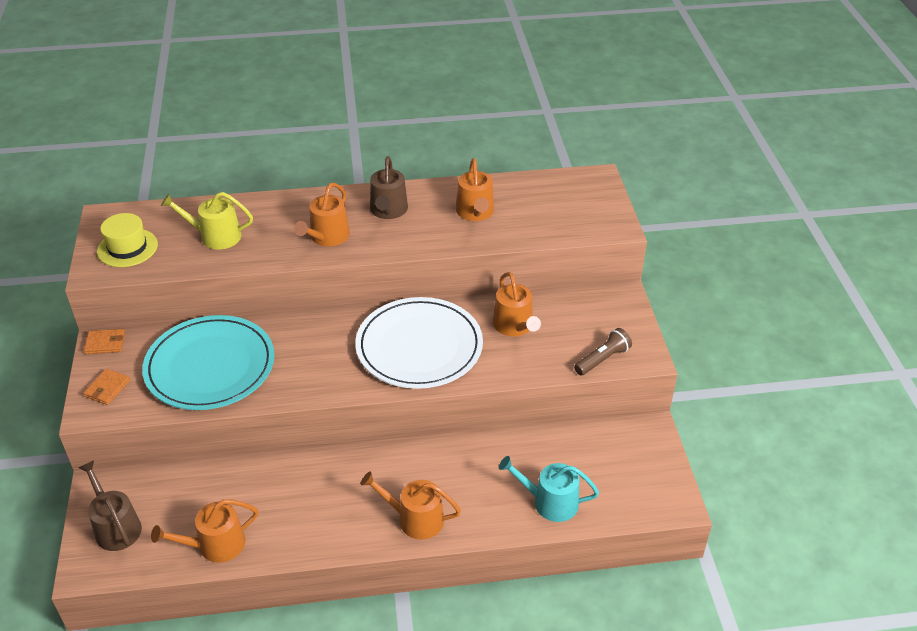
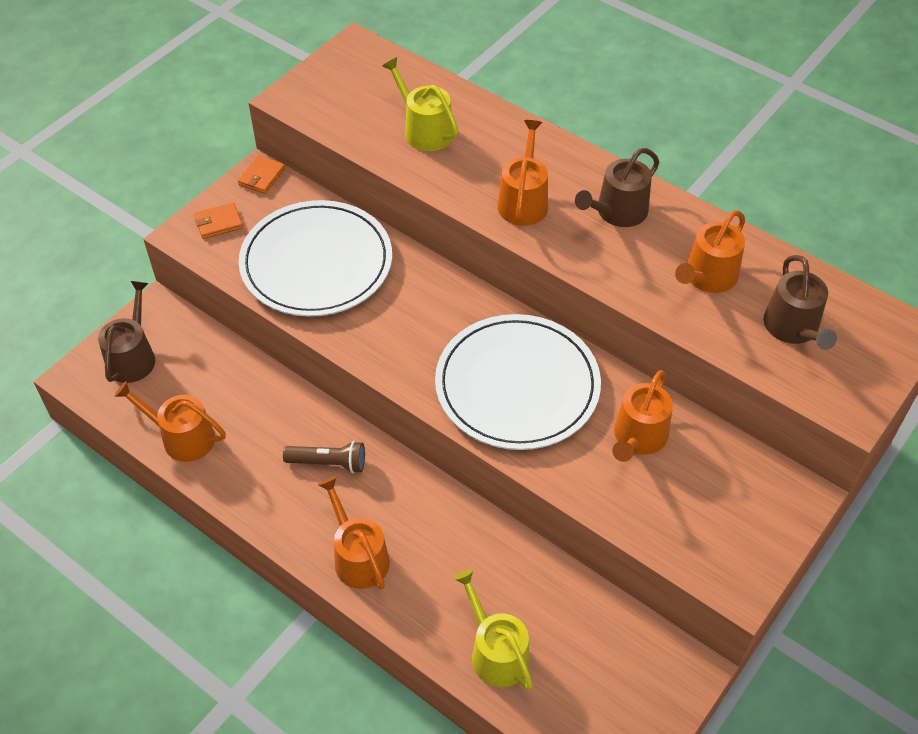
camera: 45 degrees right, 10 degrees up
orange wallet [84,329,125,354] -> orange wallet turned 75 degrees clockwise [238,155,285,194]
yellow hat [97,213,158,267] -> none
turquoise plate [142,315,275,410] -> white plate [239,200,392,317]
orange watering can [294,183,350,246] -> orange watering can turned 120 degrees clockwise [497,120,548,226]
turquoise watering can [499,456,599,522] -> yellow watering can [454,569,533,690]
brown flashlight [574,328,632,375] -> brown flashlight moved to [283,441,365,473]
none -> brown watering can [763,255,837,350]

